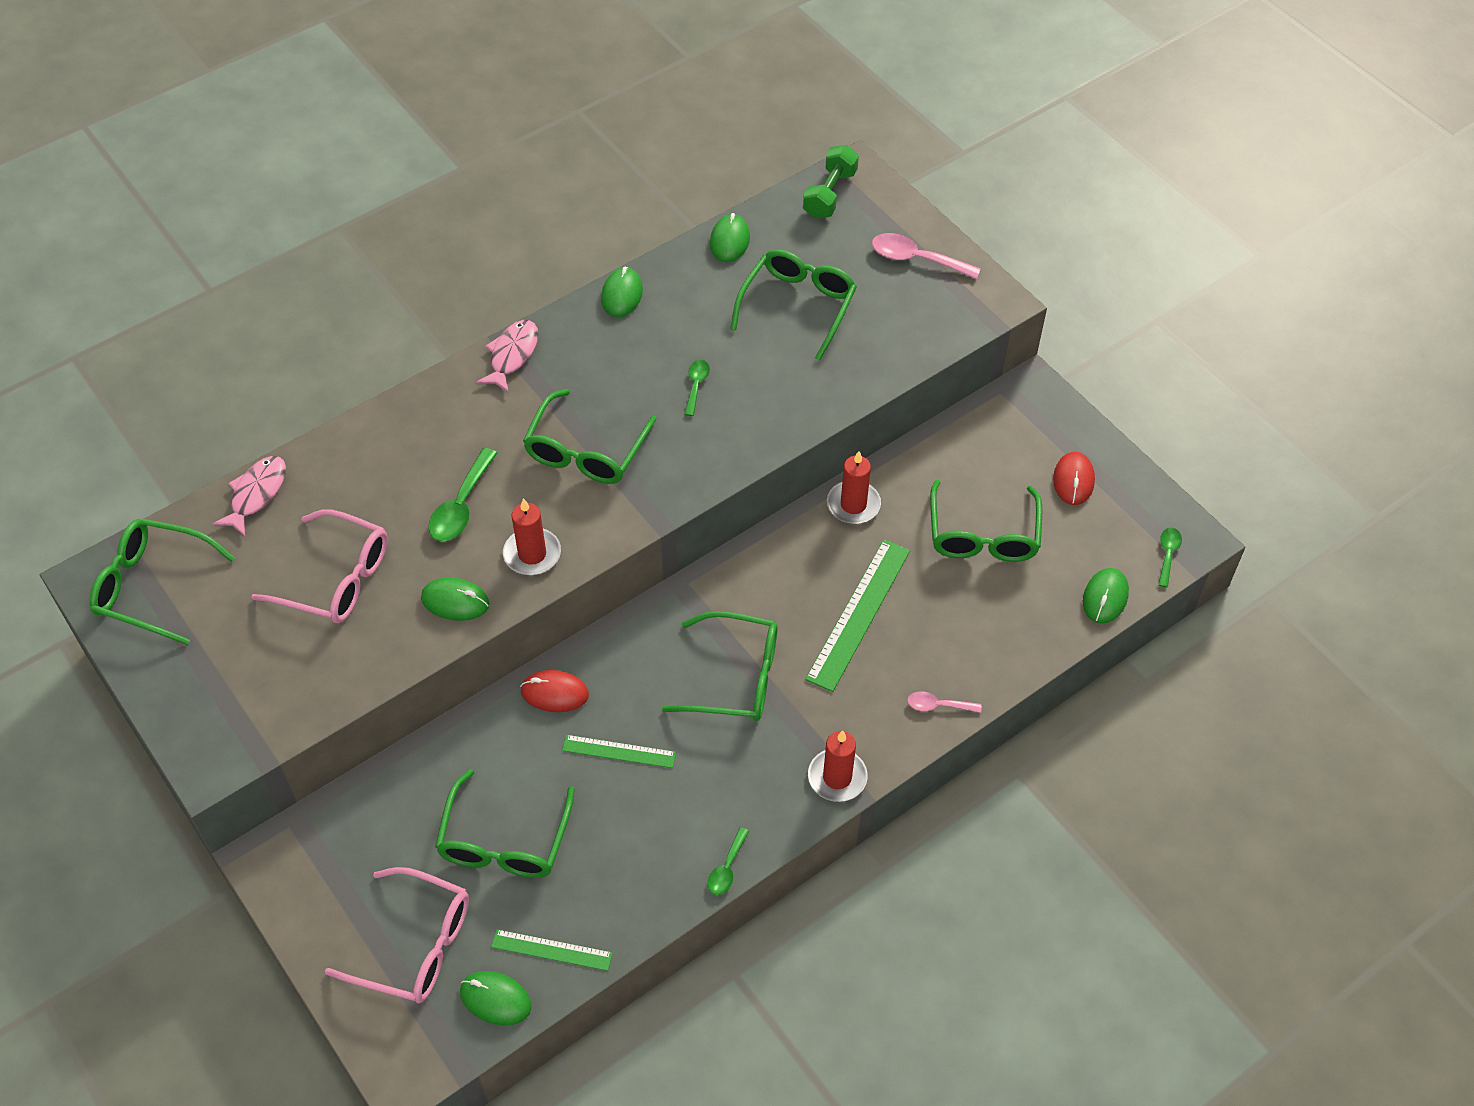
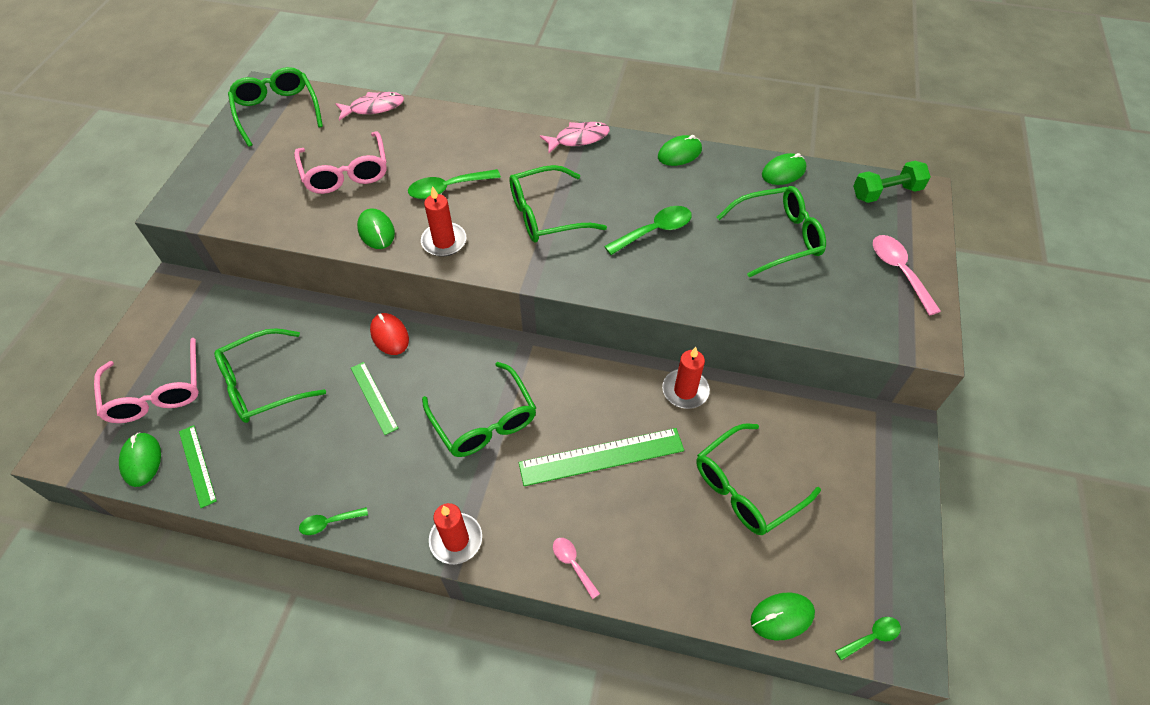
camera: 50 degrees right, 0 degrees up
green spoon [684,360,710,416] -> green spoon [604,206,692,255], size x1.70
red mouse [1053,452,1095,505] -> none

